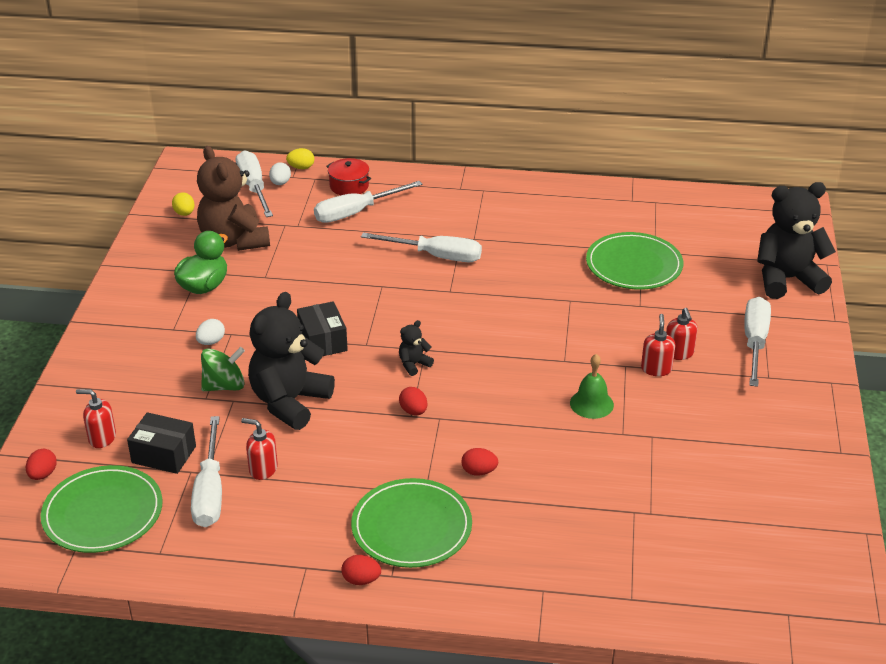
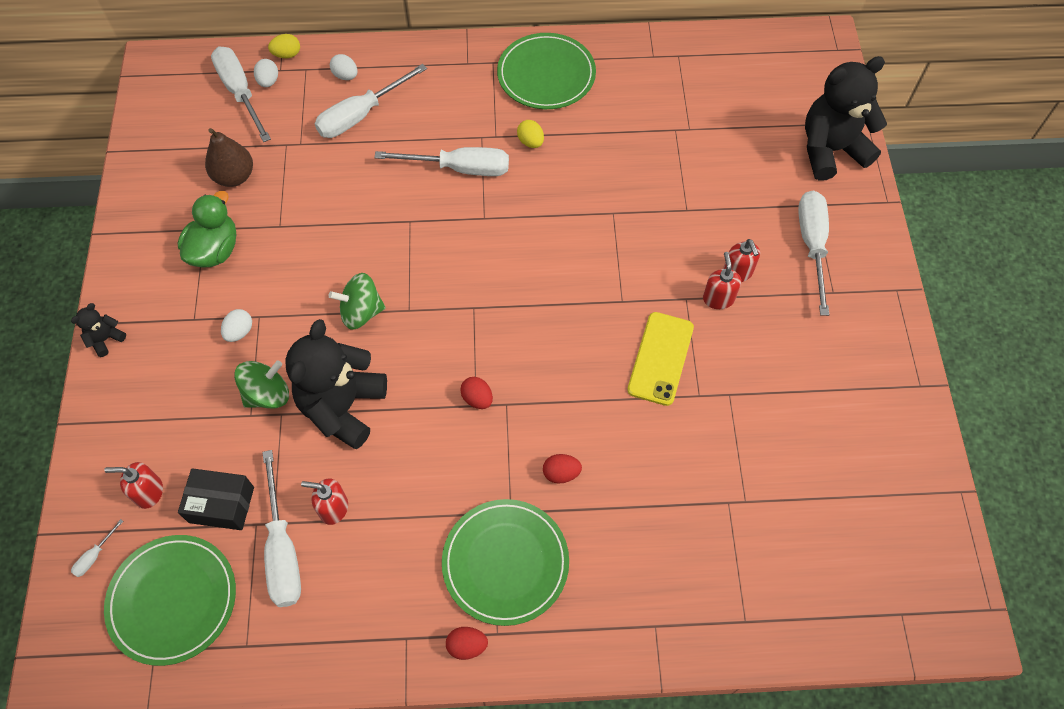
camera: 10 degrees left, 25 degrees up
red egg [26,449,57,480] -> white screwdriver [71,519,124,577]
yellow egg [172,192,195,216] -> yellow egg moved to [517,120,544,148]
brown teddy bear [197,146,270,251] -> brown pear [205,128,253,187]
black box [297,301,348,356] -> green spinning top [329,273,386,330]
red pot [326,158,371,195] -> white egg [330,54,357,80]
black teddy bear [399,320,434,376] -> black teddy bear moved to [71,303,126,357]
green bell [570,354,614,419] -> yellow phone [627,312,694,406]
green plate [586,232,683,290] -> green plate moved to [497,33,596,109]

